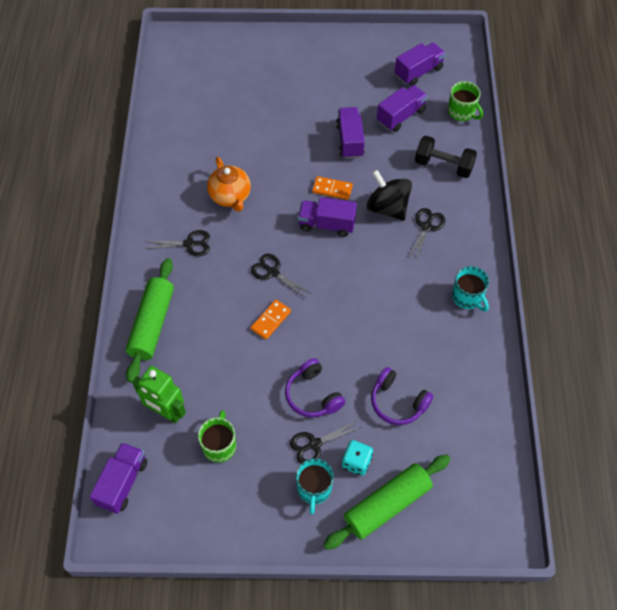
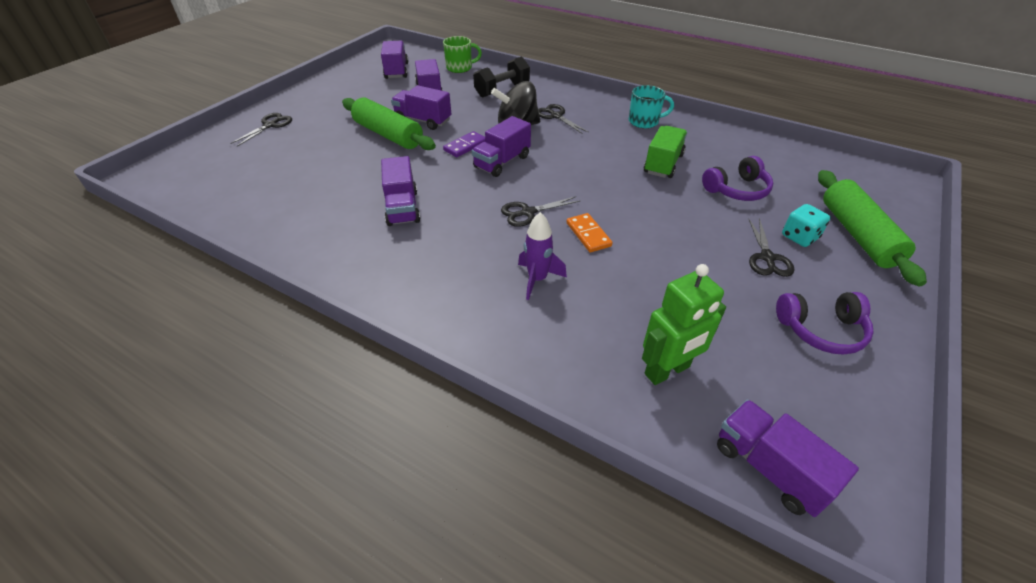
camera: 60 degrees left, 15 degrees down
green rolling pin [126,258,174,383] -> green rolling pin moved to [342,98,436,150]
black scissors [144,230,210,256] -> black scissors moved to [230,113,292,147]
green mug [198,410,236,463] -> none
orange teapot [207,157,251,212] -> purple truck [381,156,420,226]
purple headphones [285,358,345,417] -> purple headphones moved to [776,292,874,355]
turquoise mug [296,458,334,514] -> none
orange domino [312,176,353,200] -> purple domino [443,131,485,157]
none -> purple rocket [518,212,567,300]
none -> green truck [644,126,687,178]

